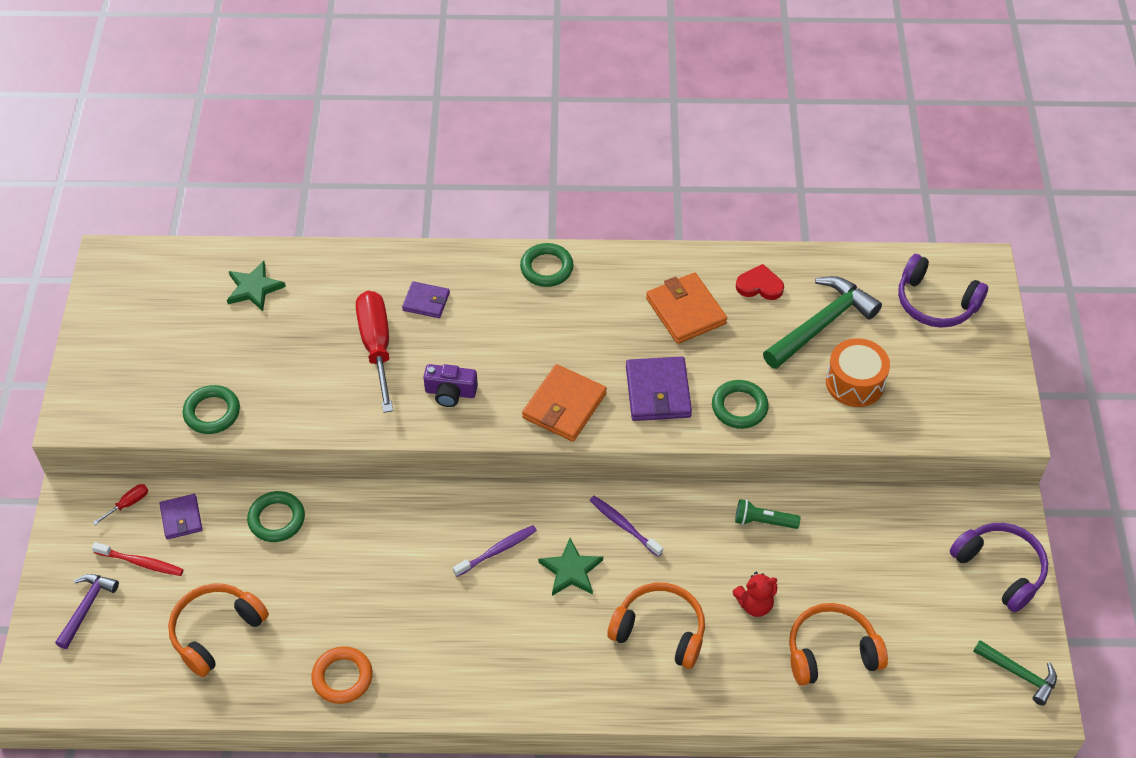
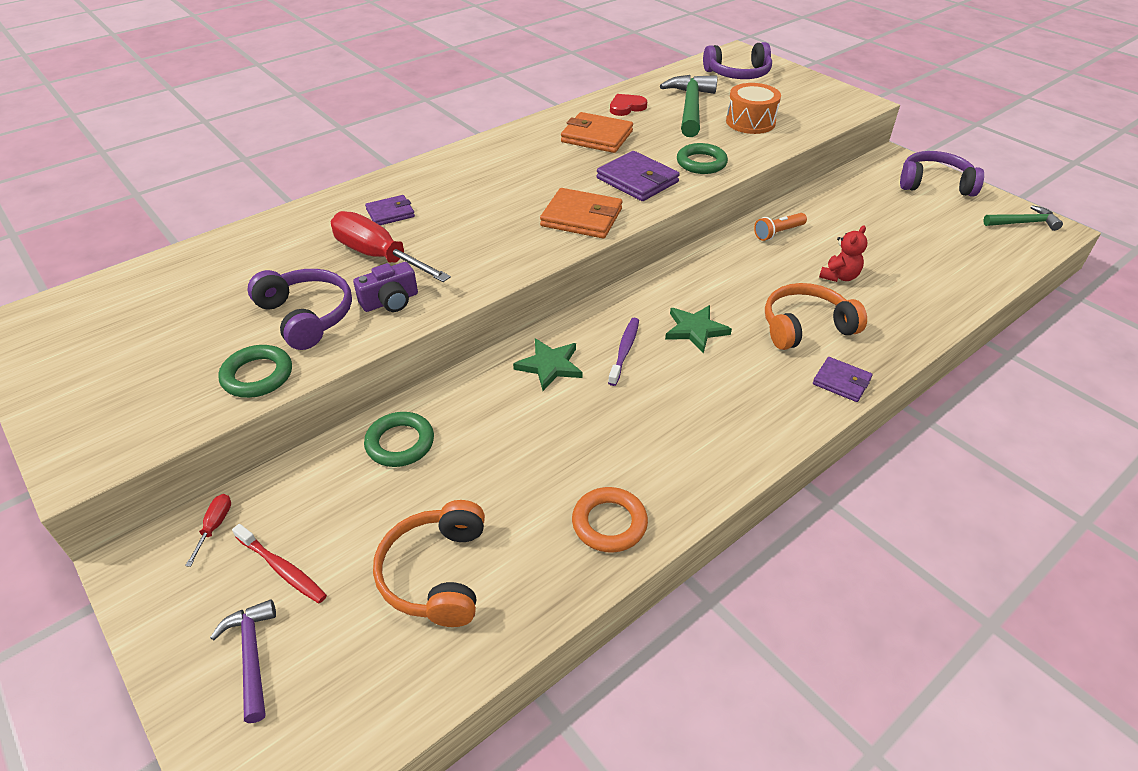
camera: 40 degrees left, 10 degrees down
red toothbrush [92,542,184,576] -> red toothbrush turned 60 degrees clockwise [232,524,327,603]
purple wallet [159,494,203,540] -> purple wallet moved to [813,357,872,402]
green star [227,261,286,311] -> green star moved to [513,339,583,391]
purple camera [423,364,478,407] -> purple camera moved to [353,262,418,312]
green ring [520,243,574,287] -> none
orange wallet [522,364,607,442] -> orange wallet turned 60 degrees counterclockwise [540,188,622,239]
purple toothbrush [589,496,663,557] -> none
green flashlight [735,499,801,529] -> orange flashlight [754,213,807,241]
orange headphones [789,603,888,686] -> none
none -> purple headphones [248,269,352,350]

